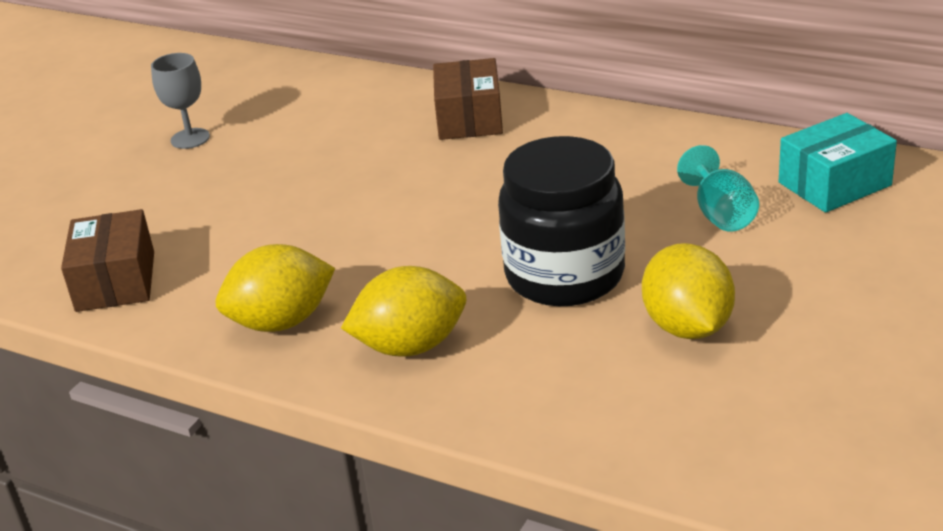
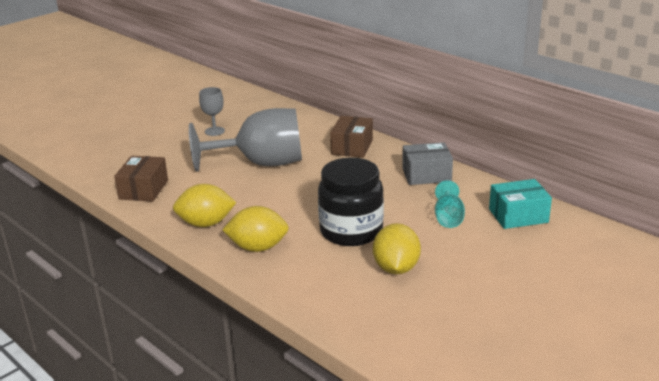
camera: 15 degrees right, 5 degrees down
none -> grey goblet [189,108,302,172]
none -> grey box [402,142,453,185]

